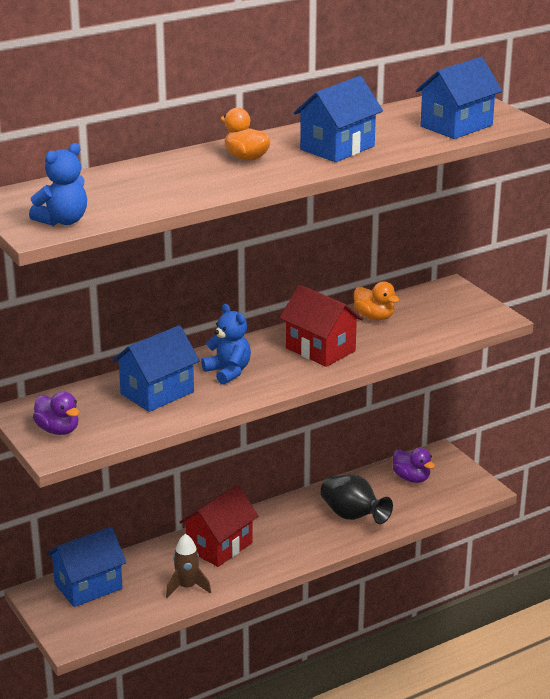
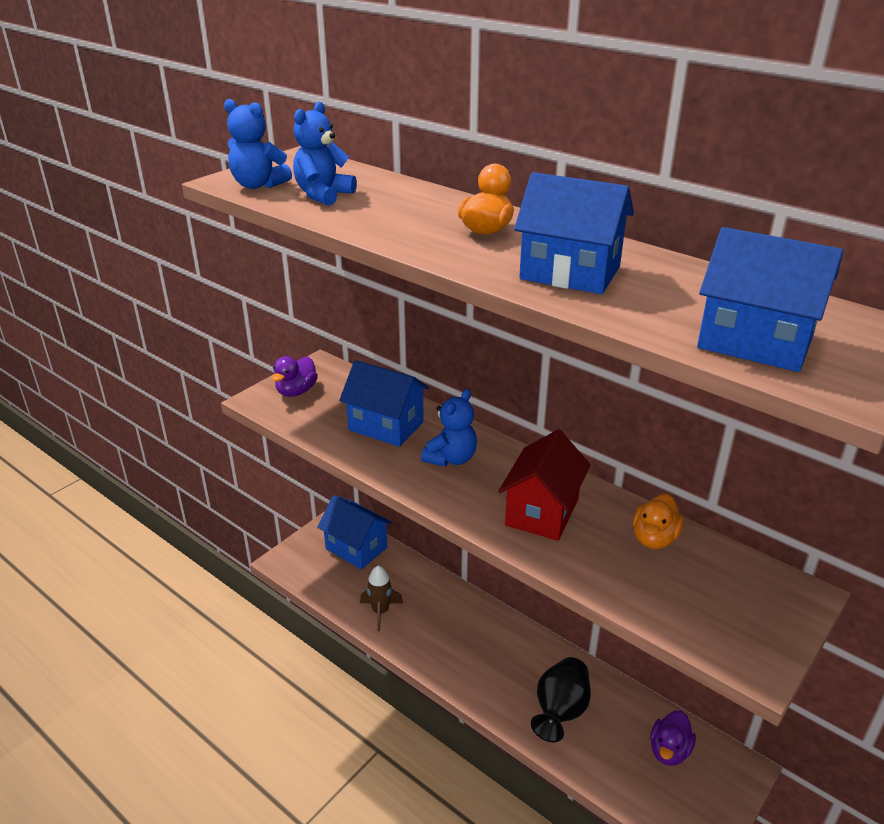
camera: 70 degrees right, 5 degrees up
red house [180,485,259,567] -> none
none -> blue teddy bear [293,102,357,206]

